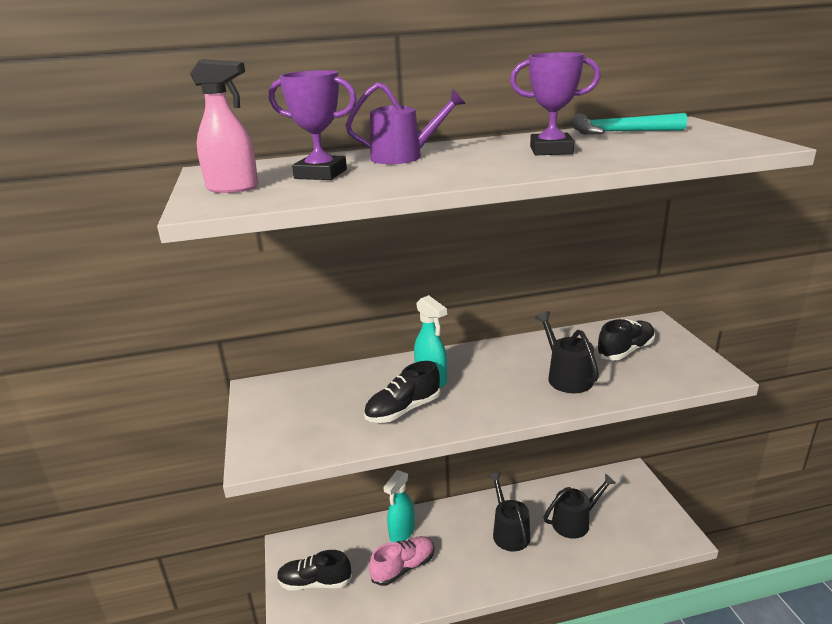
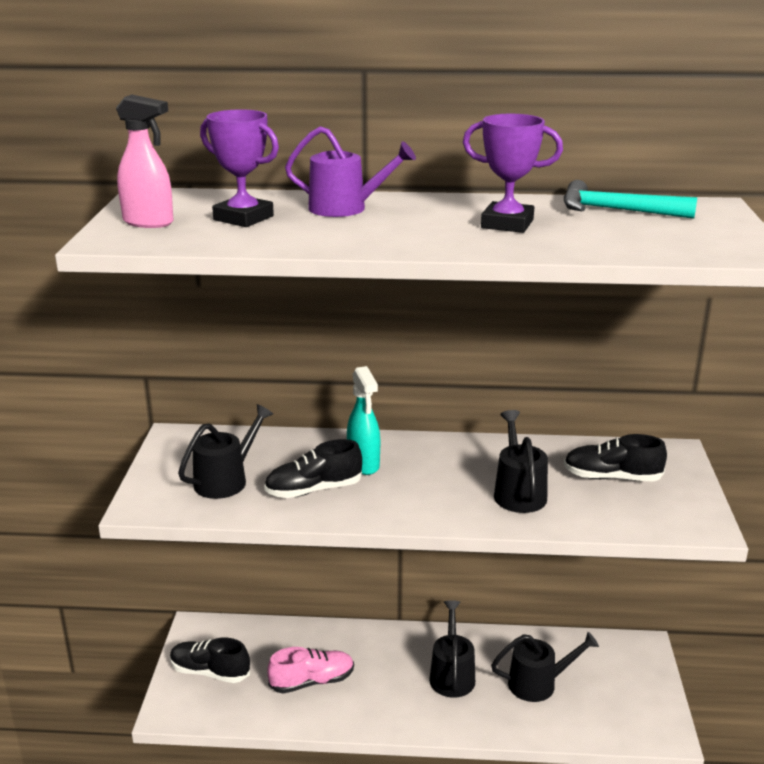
camera: 15 degrees right, 0 degrees up
turquoise spray bottle [383,470,415,542] -> none
black shoe [596,319,655,360] -> black shoe turned 150 degrees counterclockwise [564,434,667,481]
none -> black watering can [178,404,273,499]

